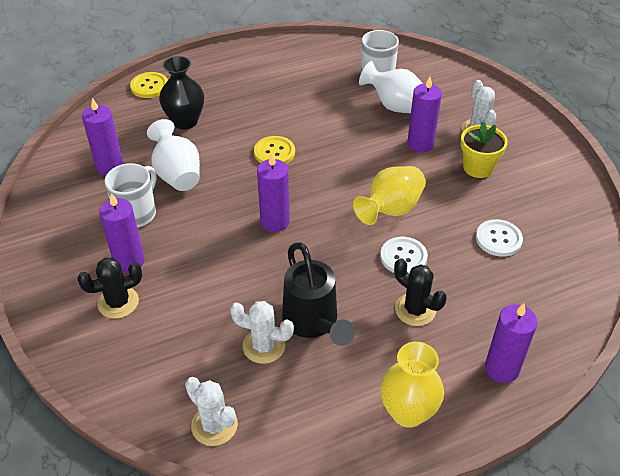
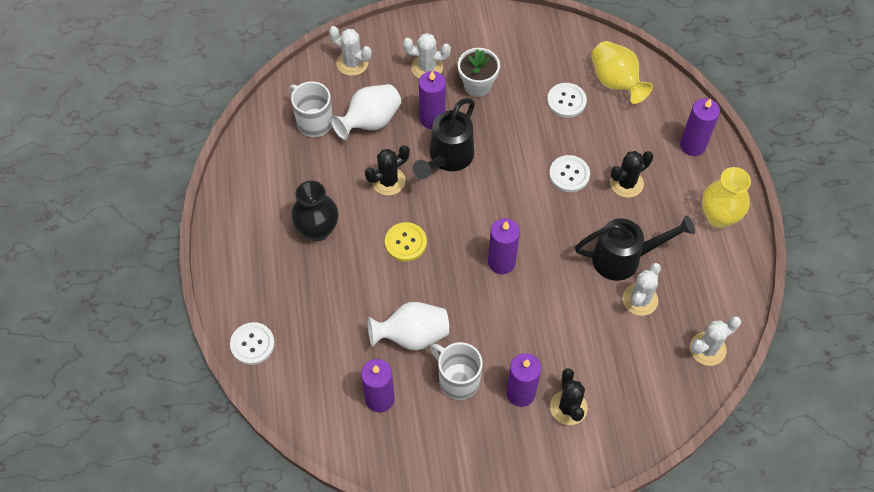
camera: 75 degrees left, 15 degrees up
yellow button [130,72,168,98] -> white button [230,322,275,365]
black vase [159,56,204,129] -> black vase moved to [291,181,338,241]
yellow vase [353,166,426,225] -> yellow vase moved to [591,41,653,104]
yellow flower pot [460,121,508,178] -> white flower pot [458,48,500,97]
none -> white cactus [329,26,372,76]
none -> black cactus [365,145,410,196]
none -> black watering can [413,98,475,179]

